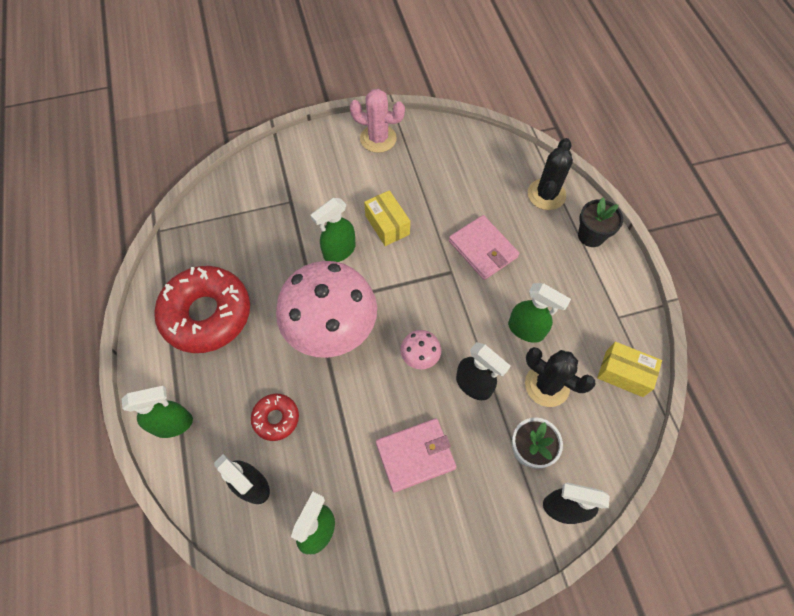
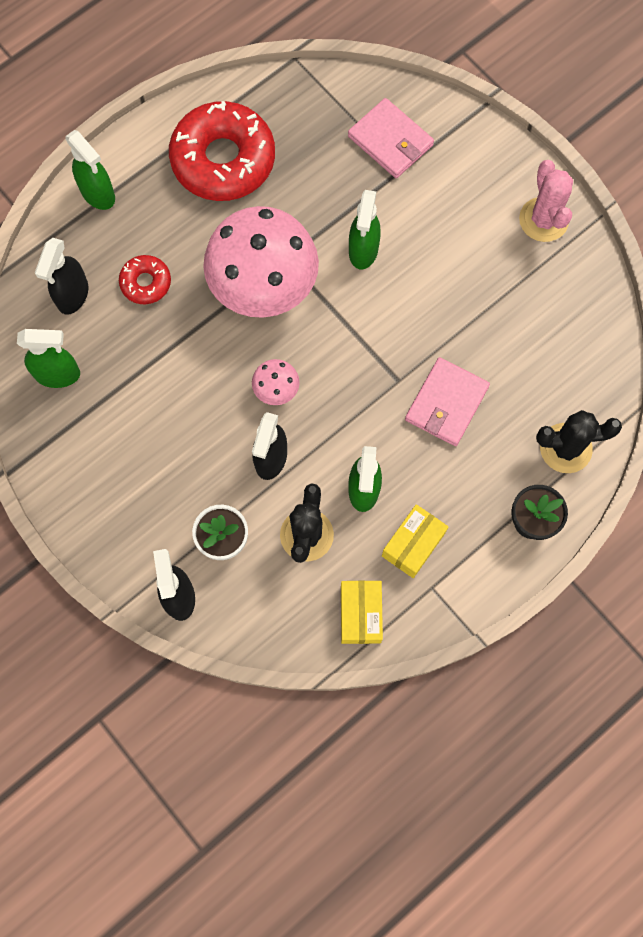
camera: 65 degrees right, 10 degrees up
green spray bottle [311,198,356,262] -> green spray bottle turned 105 degrees counterclockwise [349,190,381,269]
yellow box [364,190,410,246] -> yellow box moved to [382,504,449,578]
pink wallet [376,418,456,493] -> pink wallet moved to [348,98,434,178]

